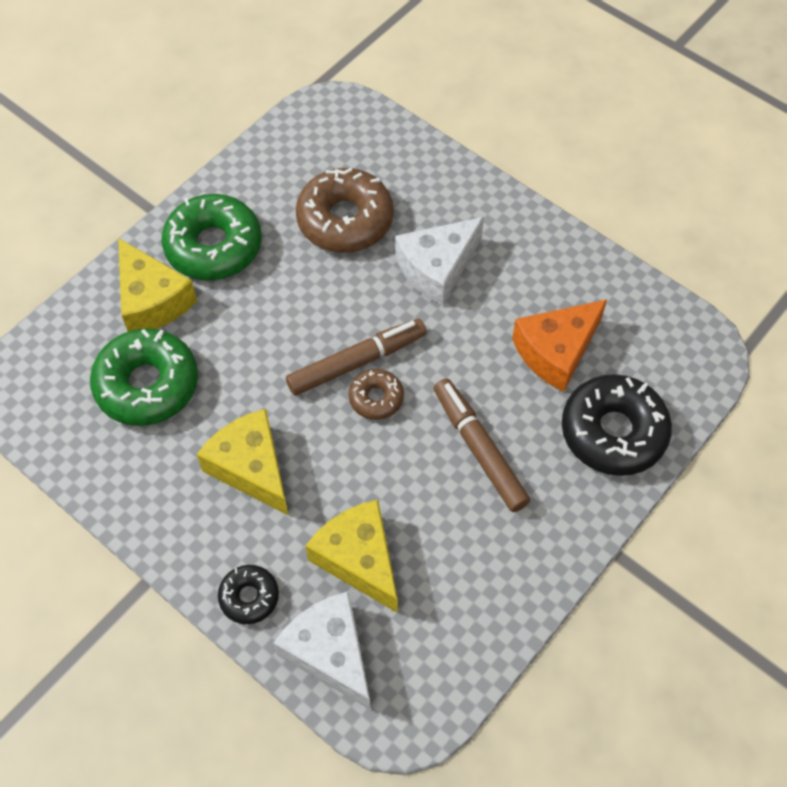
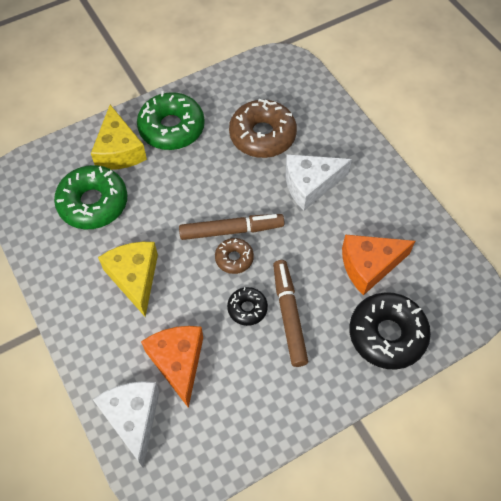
camera: 20 degrees right, 0 degrees up
black donut [218,565,279,624] -> black donut moved to [227,287,268,326]
yellow cheese [306,500,398,613] -> orange cheese [141,326,203,408]

